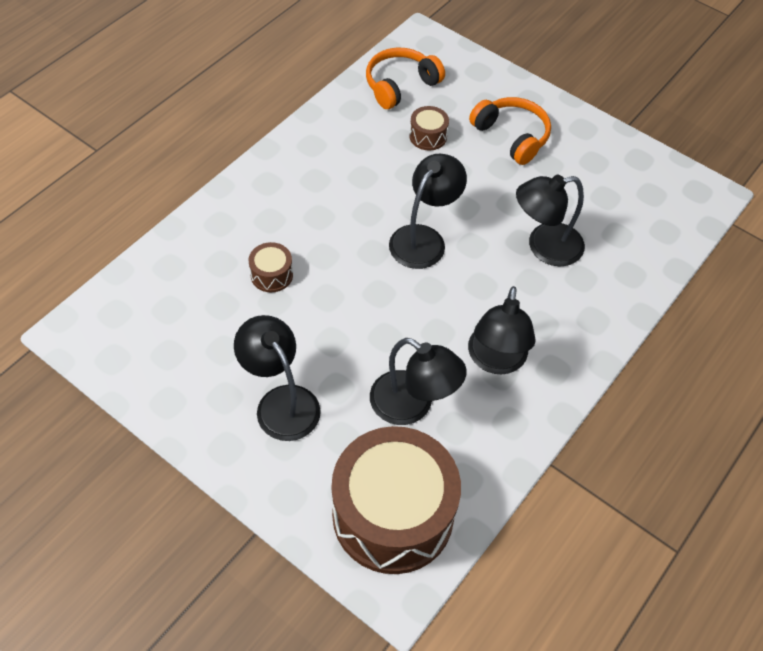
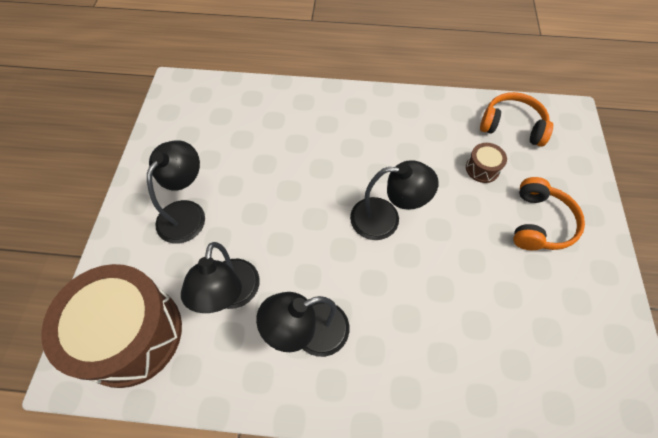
camera: 60 degrees right, 5 degrees up
brown drum [248,242,293,292] -> none
black lamp [516,175,585,266] -> none

